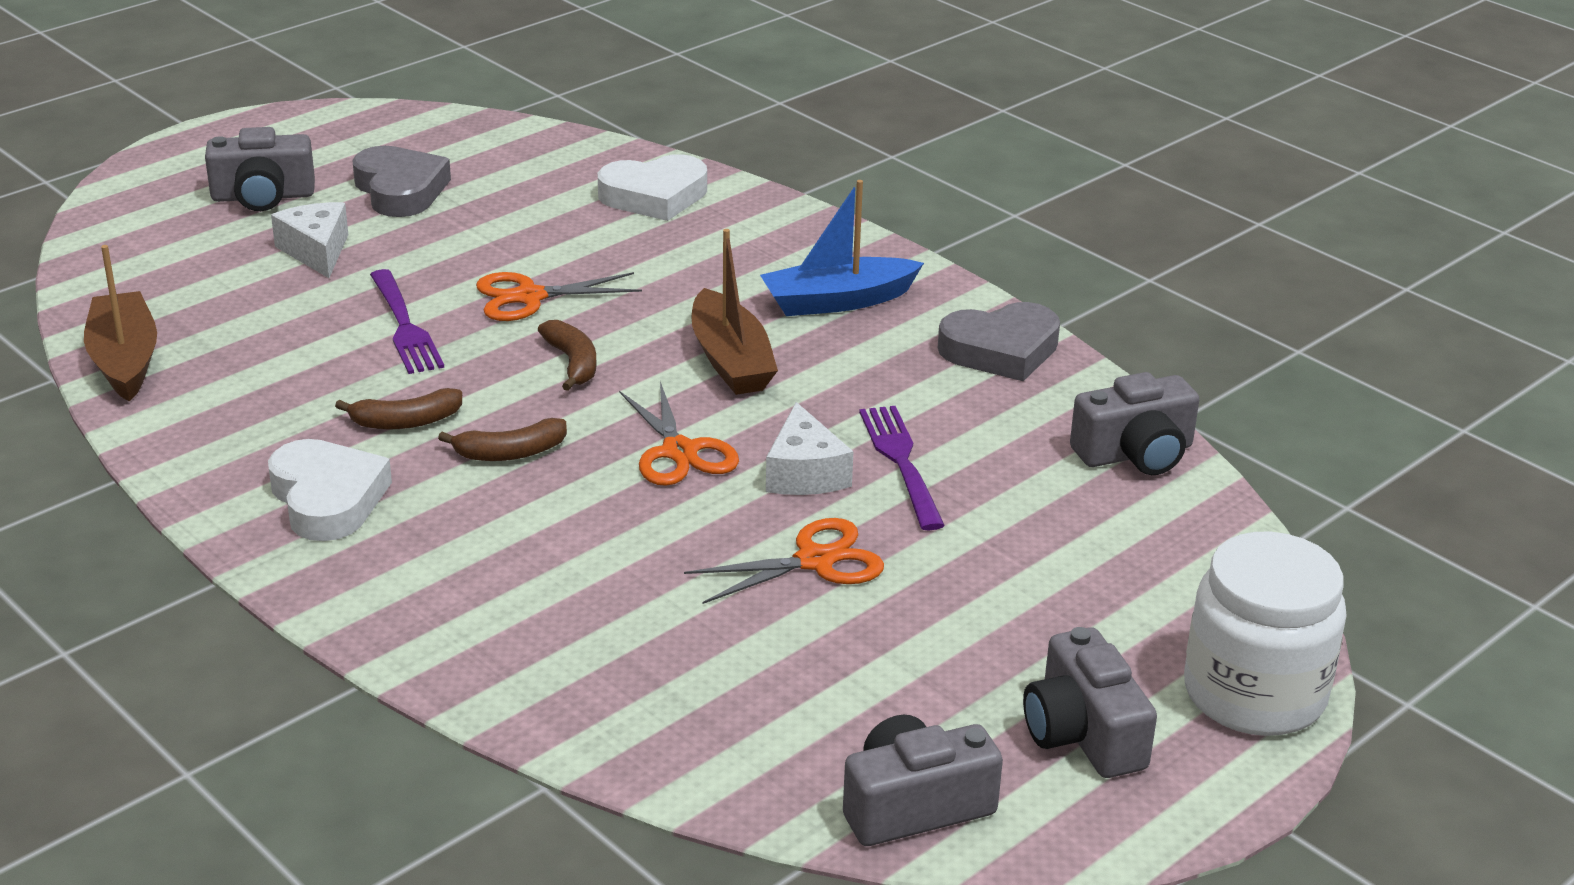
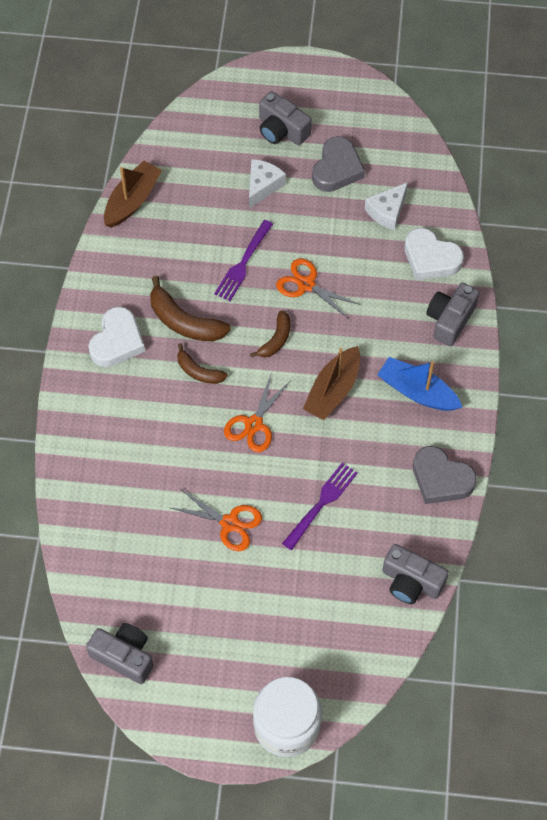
camera: 50 degrees right, 30 degrees up
brown banana [335,388,462,429] -> brown banana [150,276,231,341], size x1.64
white cheese [766,402,854,495] -> white cheese moved to [365,182,408,230]
grey camera [1023,627,1157,778] -> grey camera moved to [426,283,480,346]

